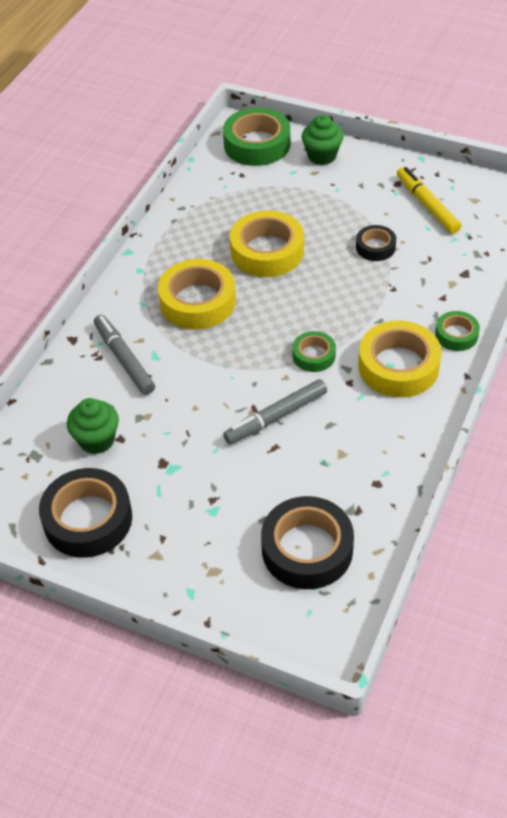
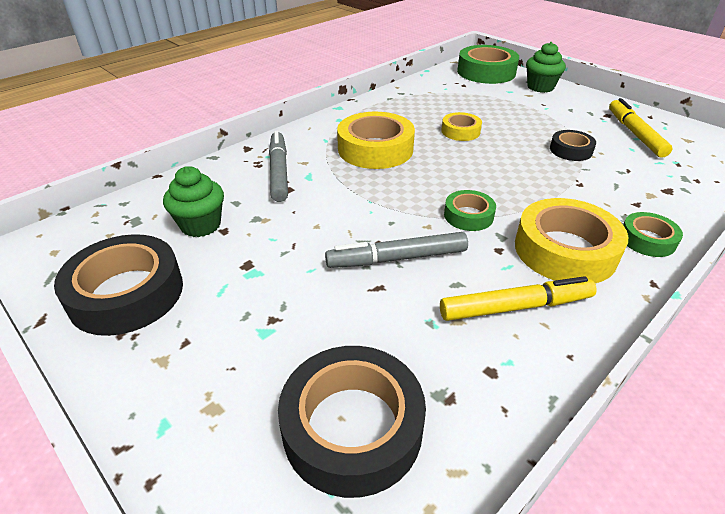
camera: 20 degrees right, 10 degrees down
yellow tape [230,210,304,277] -> yellow tape [441,112,482,141], size x0.54
none -> yellow marker [440,276,597,321]

